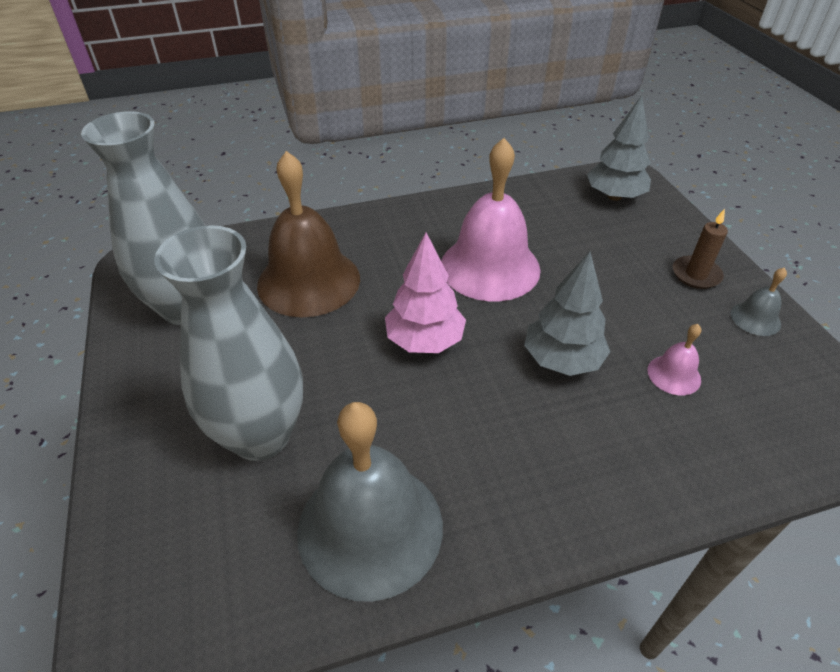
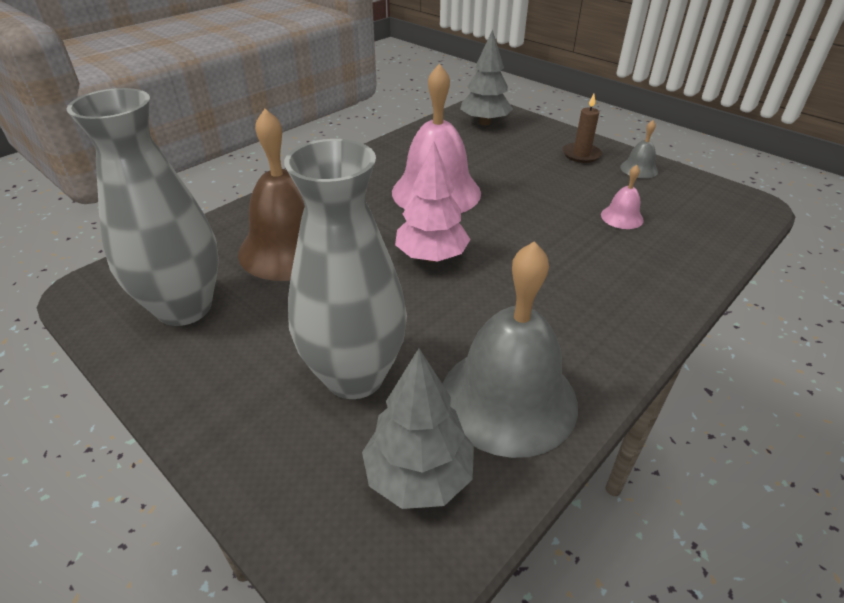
camera: 30 degrees left, 5 degrees down
grey tree [524,251,611,376] -> grey tree moved to [362,348,474,509]

